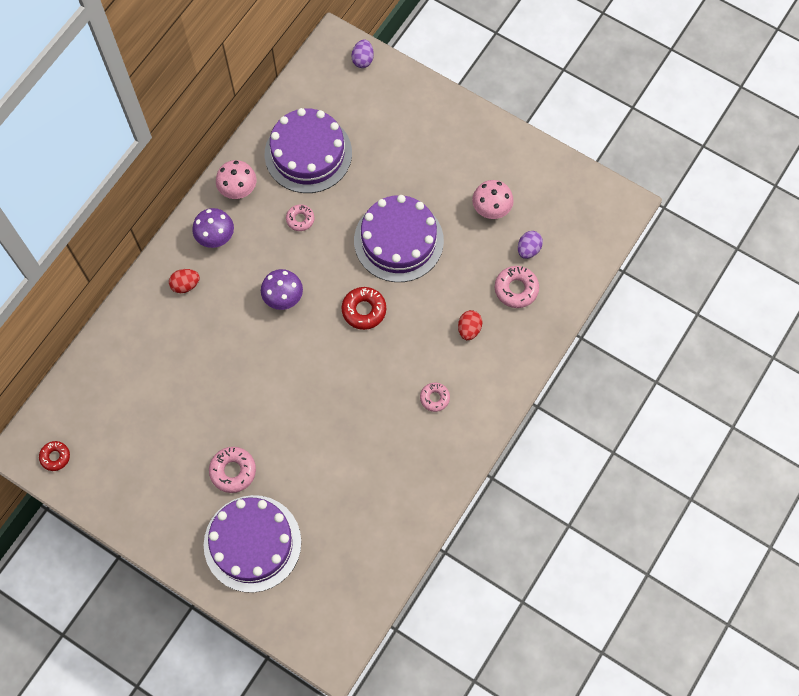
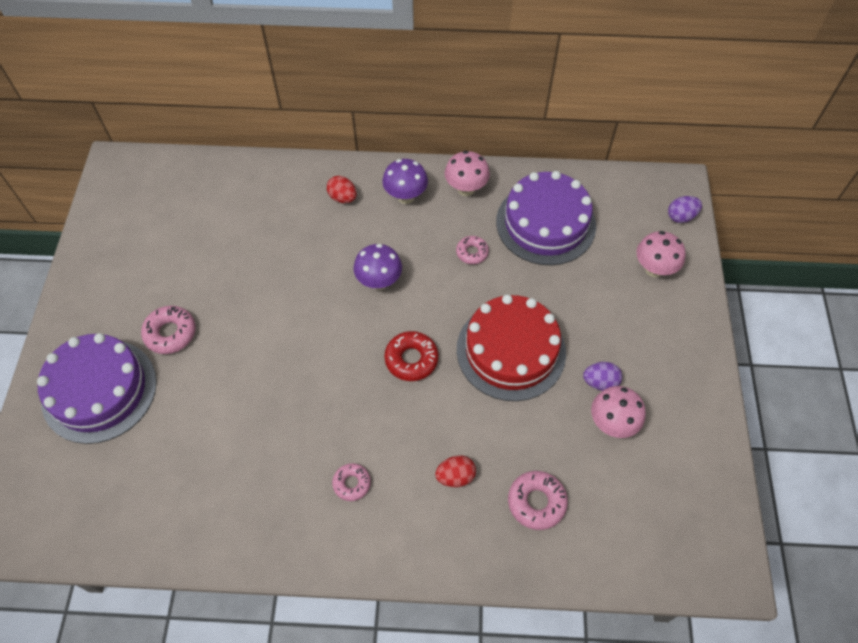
camera: 60 degrees right, 10 degrees down
red donut [39,441,70,471] -> none
purple cake [354,195,444,282] -> red cake [457,294,566,401]
purple egg [518,231,543,259] -> purple egg moved to [583,362,622,391]
none -> pink mushroom [637,231,686,277]

